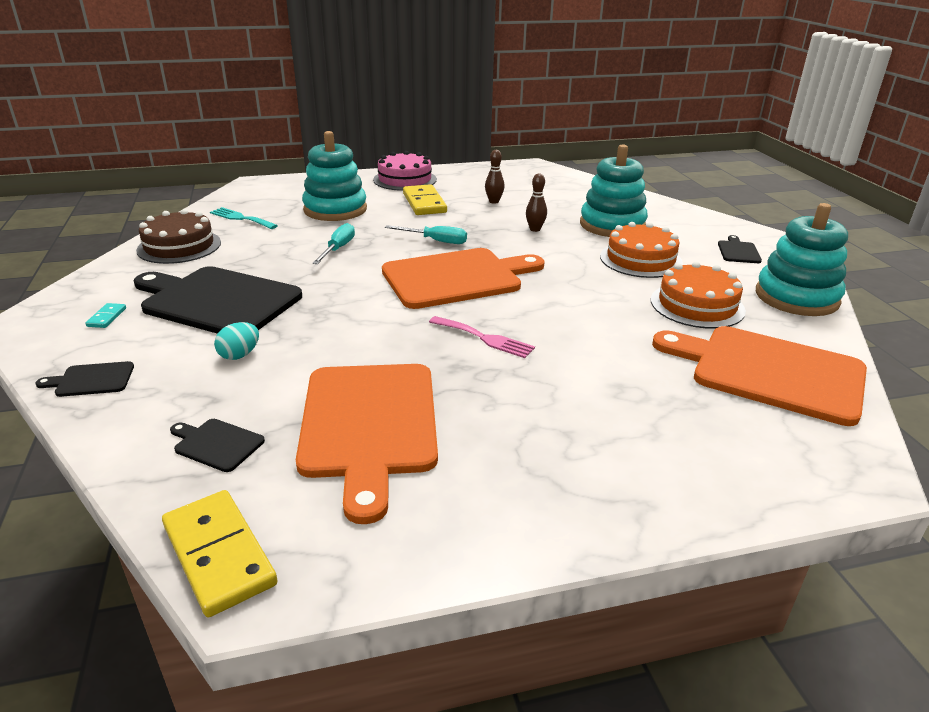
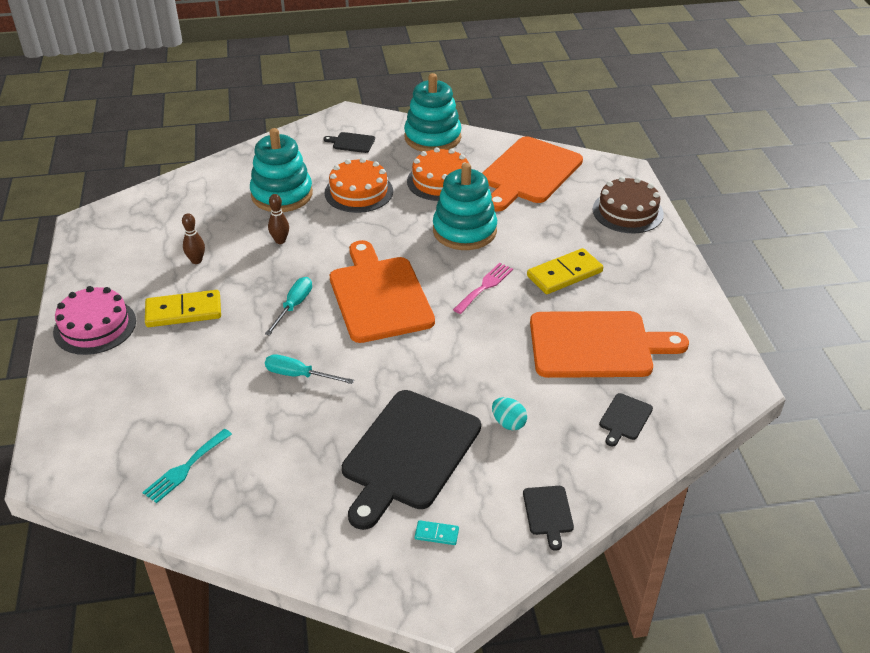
camera: 85 degrees left, 10 degrees up
brown cake [136,209,221,264] -> brown cake moved to [593,177,664,233]
yellow domino [162,490,277,617] -> yellow domino moved to [527,248,603,294]
turquoise stacking toy [302,131,367,221] -> turquoise stacking toy moved to [433,163,497,250]

